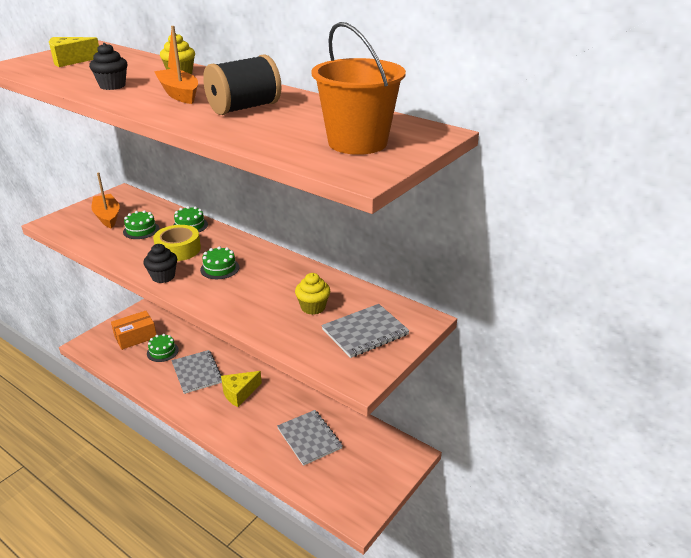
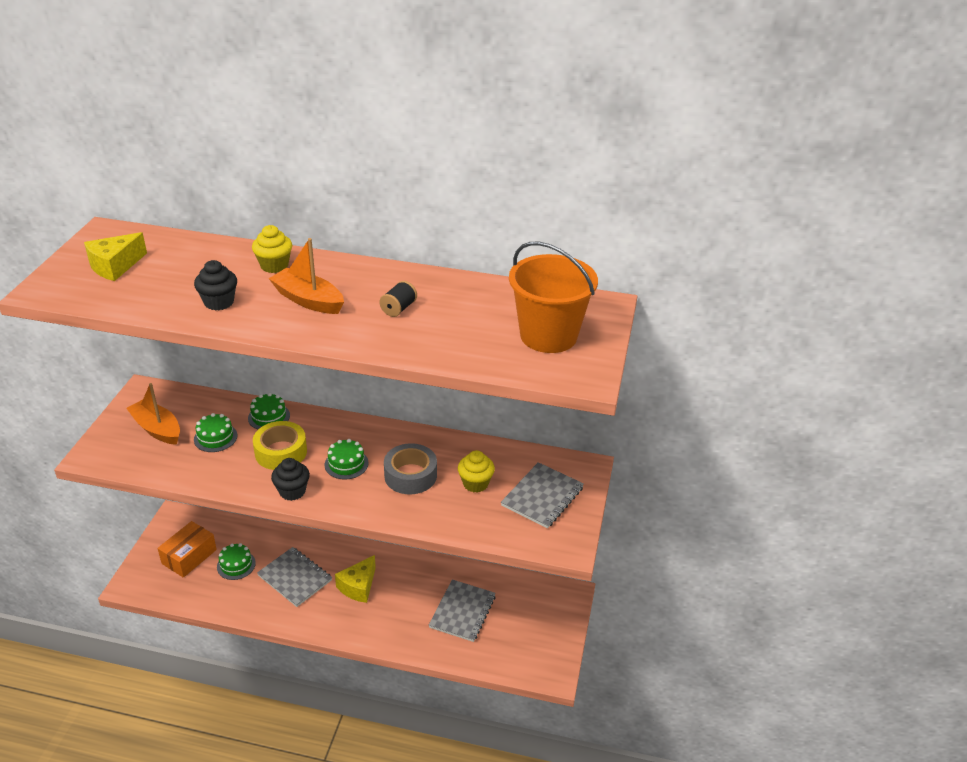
camera: 25 degrees left, 5 degrees up
black spool [203,54,281,115] -> black spool [379,281,417,317], size x0.49
grey notebook [277,410,343,466] -> grey notebook turned 75 degrees clockwise [429,579,496,642]
none -> grey tape [384,443,437,494]

